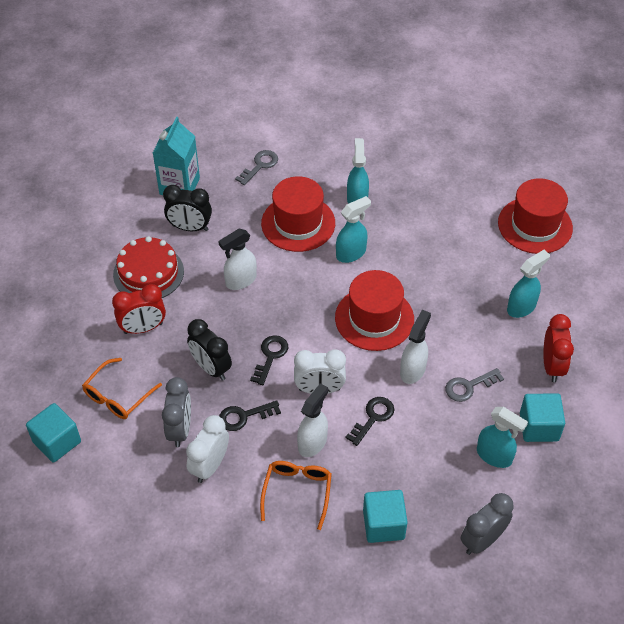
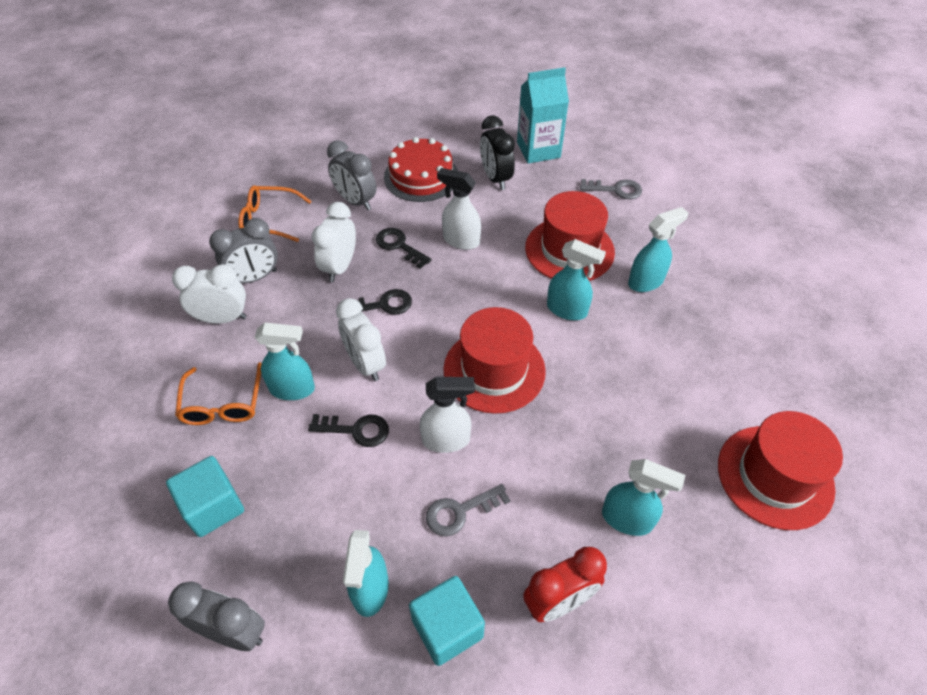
camera: 60 degrees right, 0 degrees up
turquoise cube [26,403,81,462] -> none
red clock [112,284,166,334] -> grey clock [327,140,377,211]
black clock [187,319,232,380] -> white clock [312,202,356,282]
black key [219,400,281,431] -> black key moved to [376,228,432,269]
orange glasses [260,461,332,530] -> orange glasses turned 105 degrees clockwise [175,362,262,425]
white spray bottle [297,383,328,457] -> turquoise spray bottle [254,322,315,400]
grey key [445,368,504,402] -> grey key turned 60 degrees counterclockwise [426,484,510,536]

